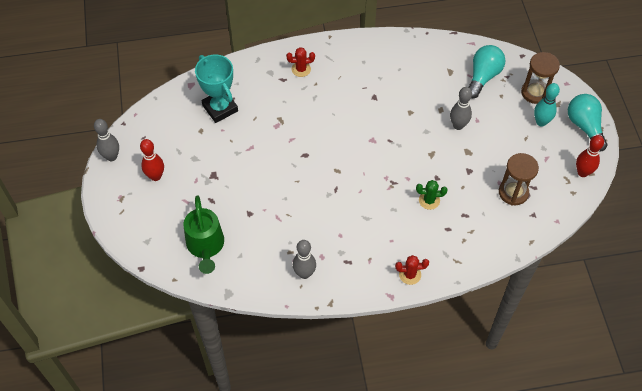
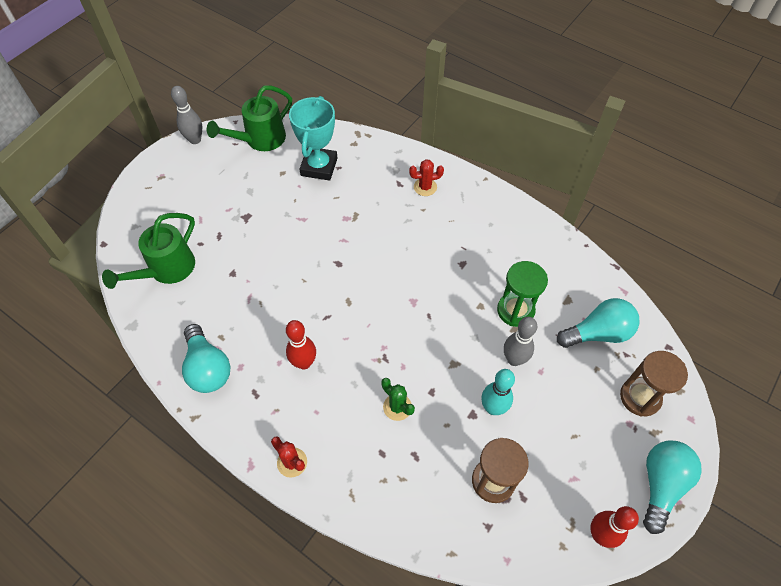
camera: 45 degrees right, 0 degrees up
red bowling pin [140,139,164,181] -> red bowling pin moved to [286,320,316,370]
red cactus [286,47,315,77] -> red cactus turned 45 degrees counterclockwise [409,159,444,196]
grey bowling pin [293,240,316,279] -> turquoise light bulb [182,324,230,393]
turquoise bowling pin [534,83,560,127] -> turquoise bowling pin moved to [481,369,515,415]
none -> green watering can [207,85,292,151]
none -> green hourglass [497,261,548,327]

